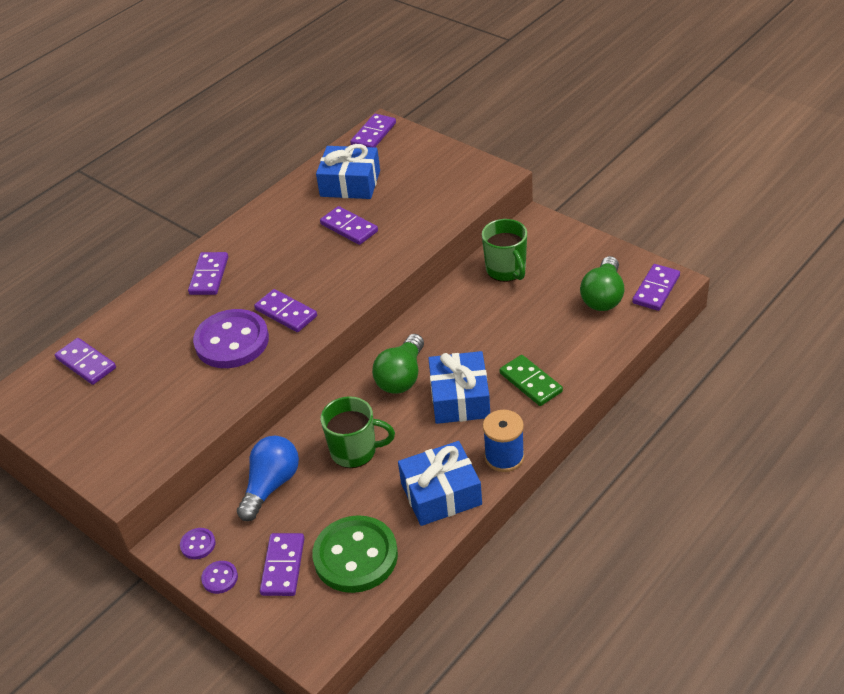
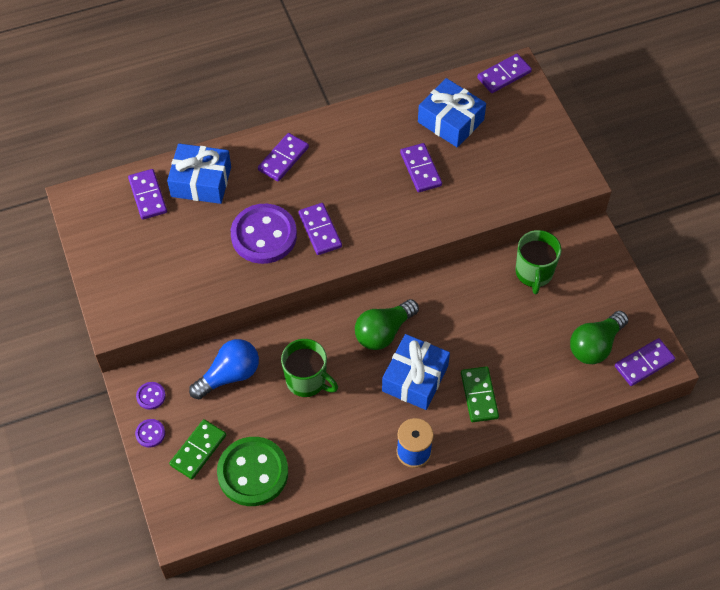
camera: 25 degrees right, 15 degrees up
purple domino [260,533,304,596] -> green domino [169,419,226,479]
blue gift [398,441,482,526] -> blue gift moved to [167,144,231,204]

